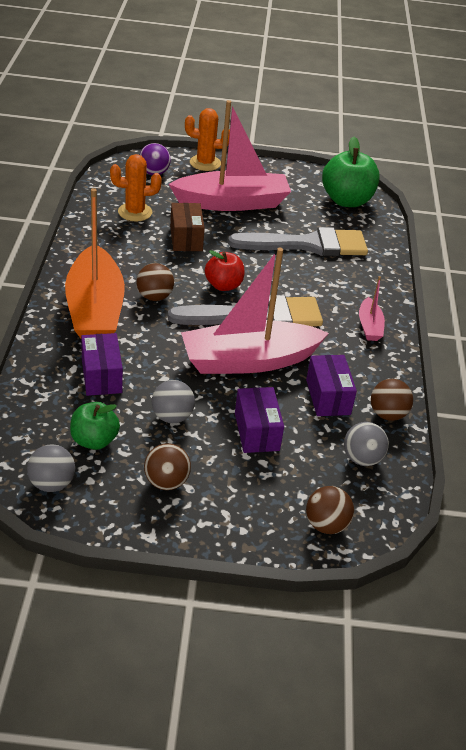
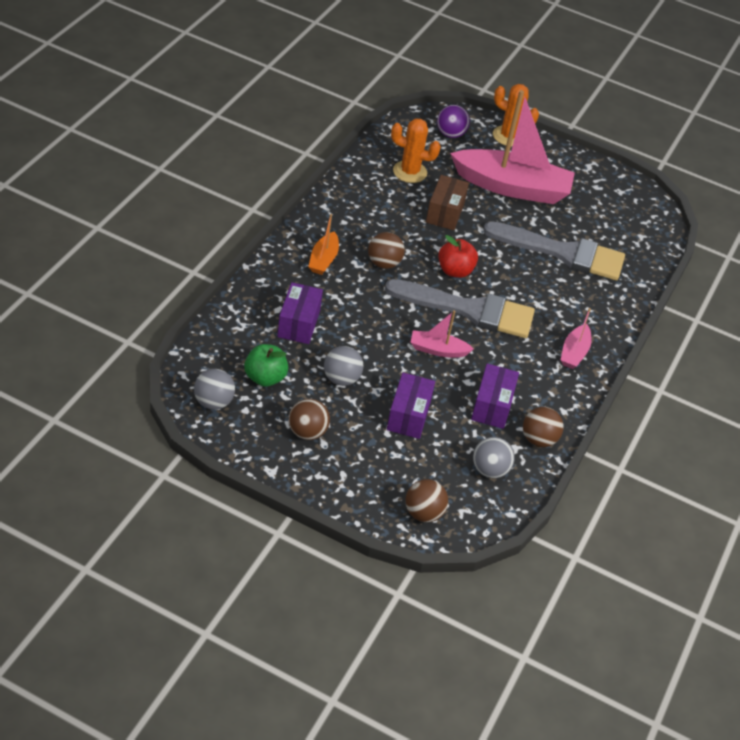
camera: 20 degrees right, 5 degrees up
orange boat [65,188,125,338] -> orange boat [308,214,339,275], size x0.45
pink boat [181,248,329,374] -> pink boat [410,310,474,358], size x0.45
green apple [322,137,380,207] -> none

